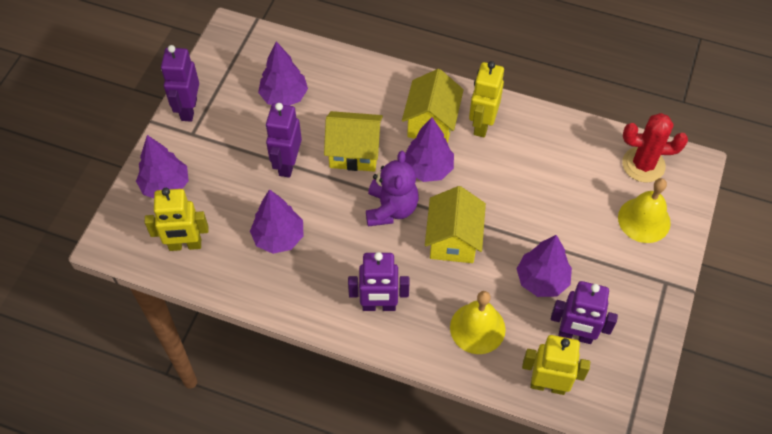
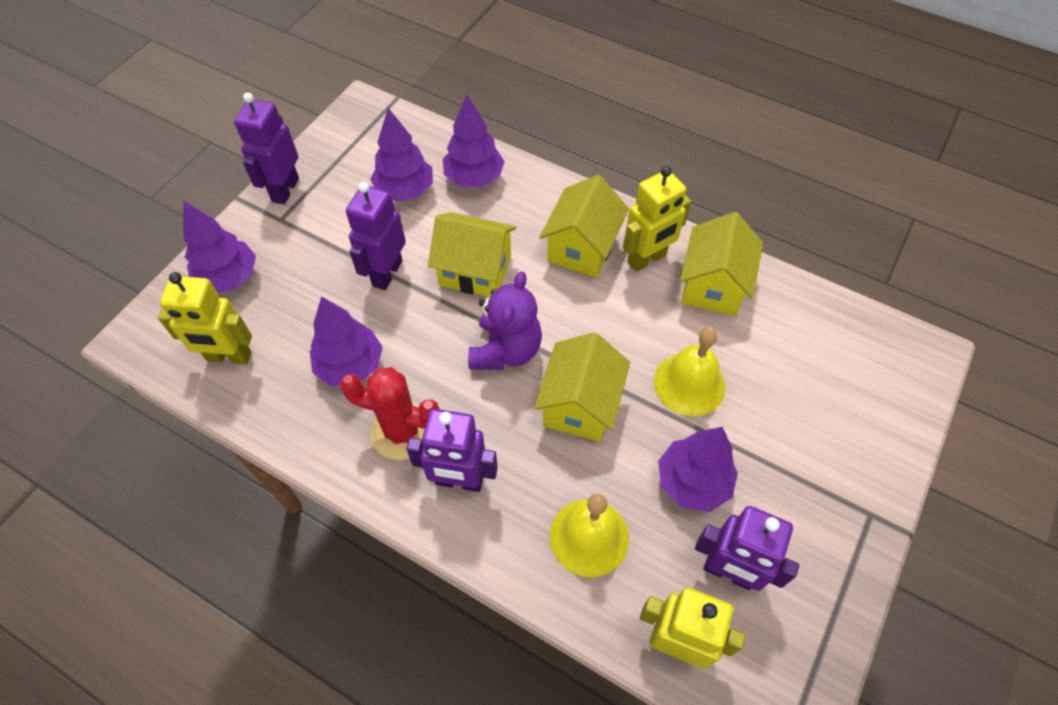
camera: 10 degrees right, 0 degrees up
purple tree [405,117,454,182] -> purple tree moved to [443,95,505,187]
yellow robot [469,61,504,137] -> yellow robot turned 150 degrees counterclockwise [623,166,692,272]
yellow bell [618,178,671,243] -> yellow bell moved to [654,327,725,416]
red cactus [622,113,688,183] -> red cactus moved to [340,367,439,460]
none -> yellow house [680,212,763,316]

